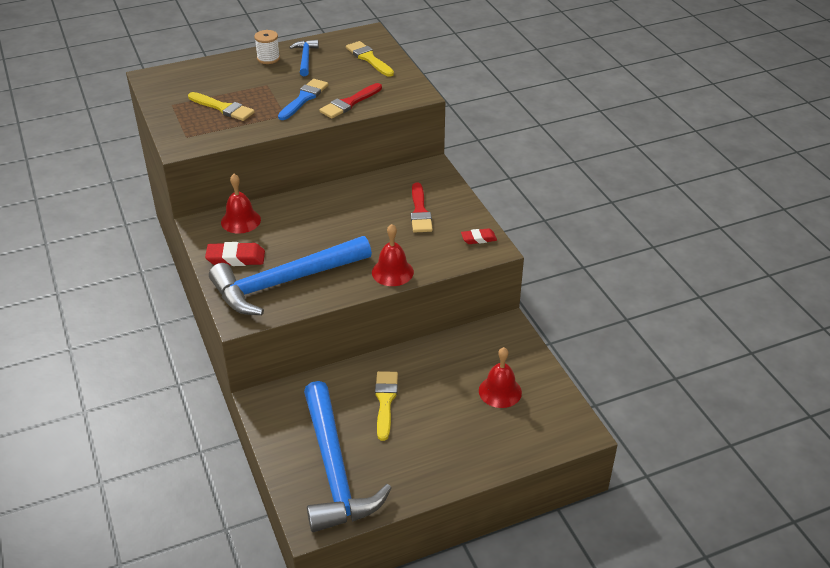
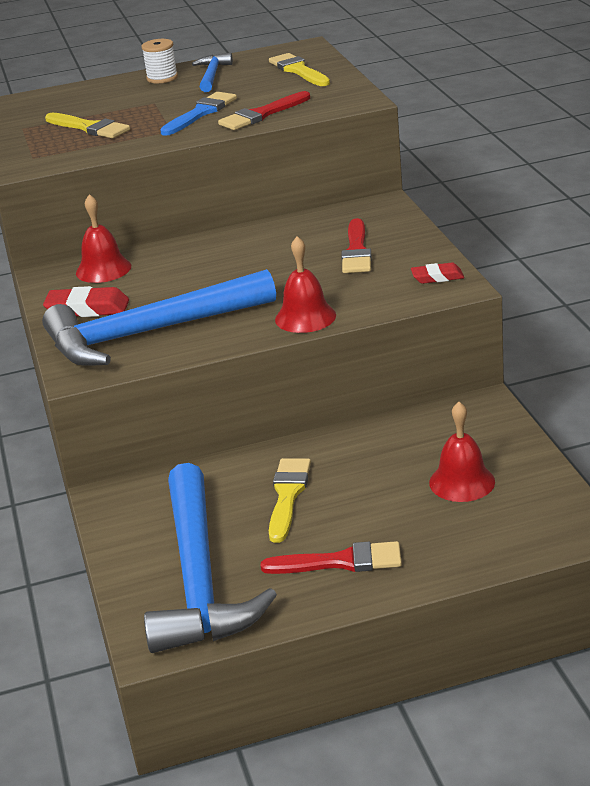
camera: 10 degrees right, 10 degrees down
none -> red brush [261,541,402,574]

